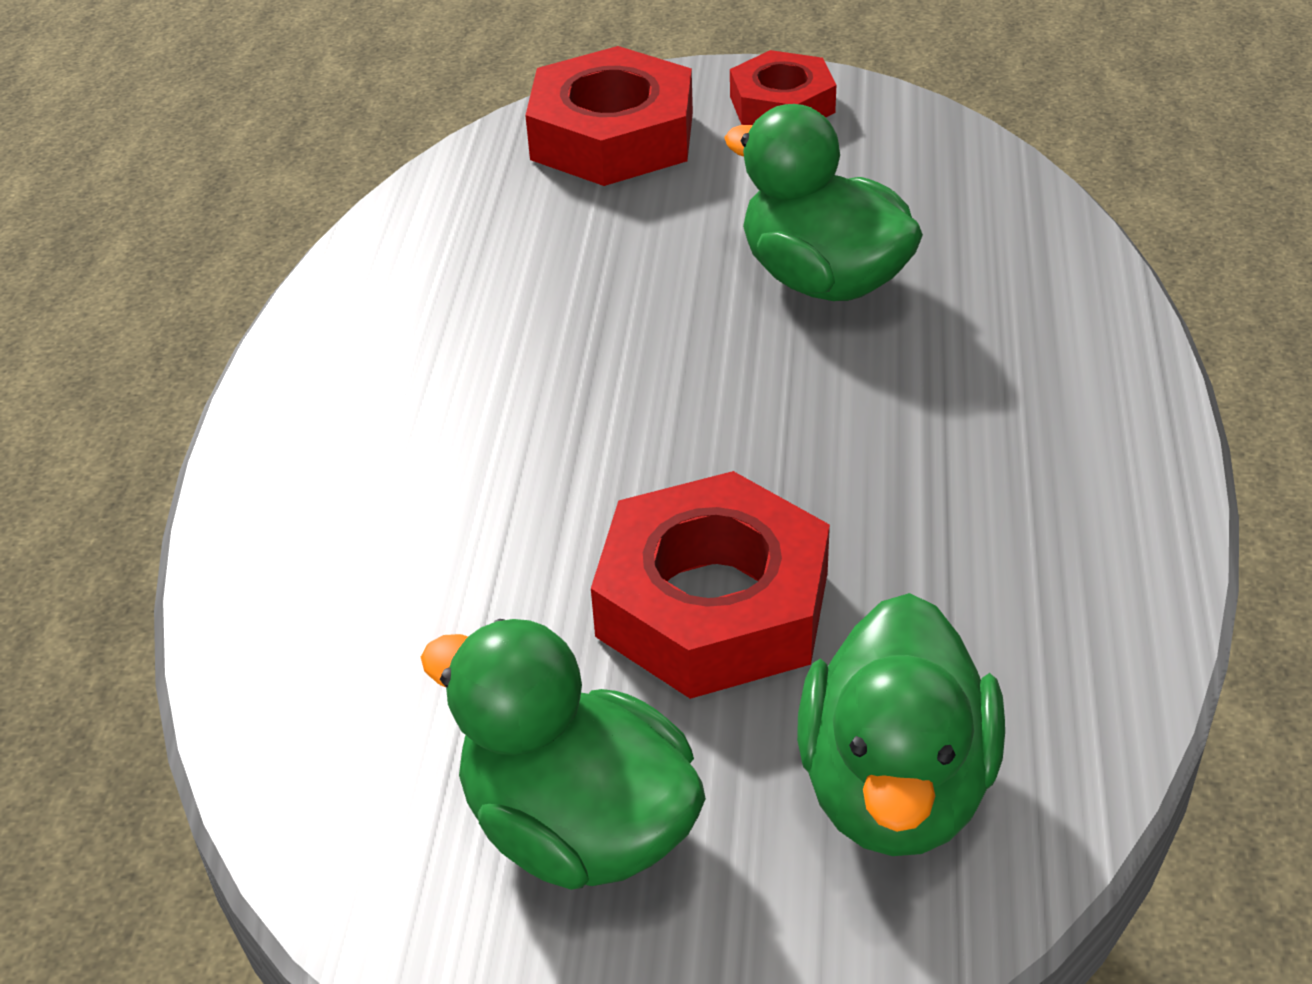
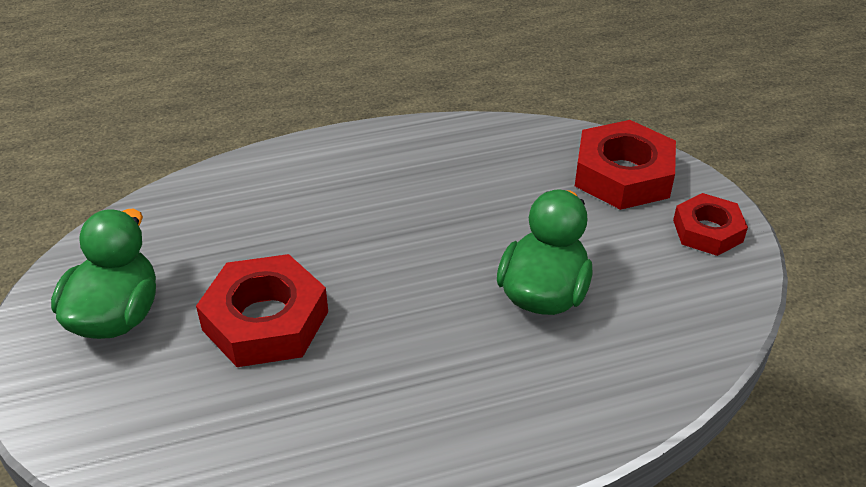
camera: 65 degrees right, 0 degrees up
green duck [797,593,1005,856] -> none

